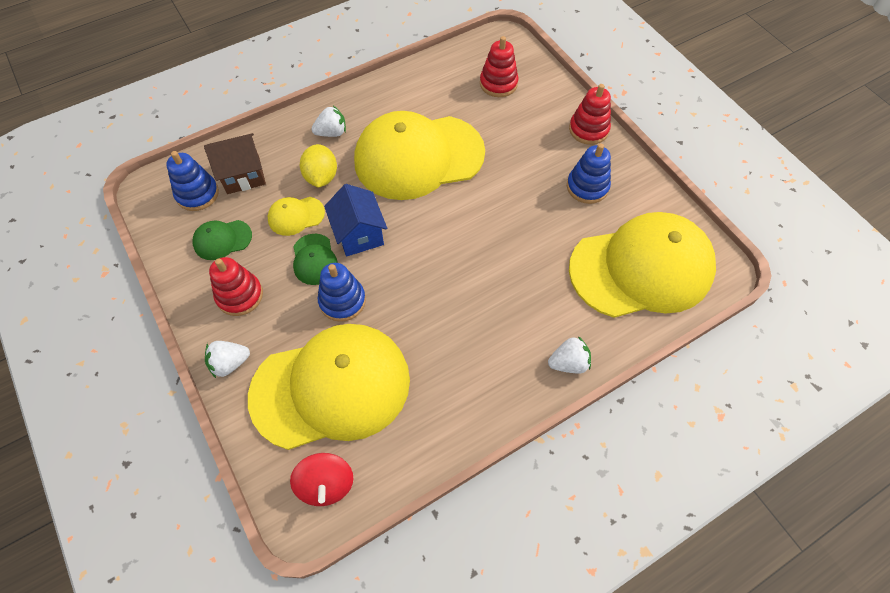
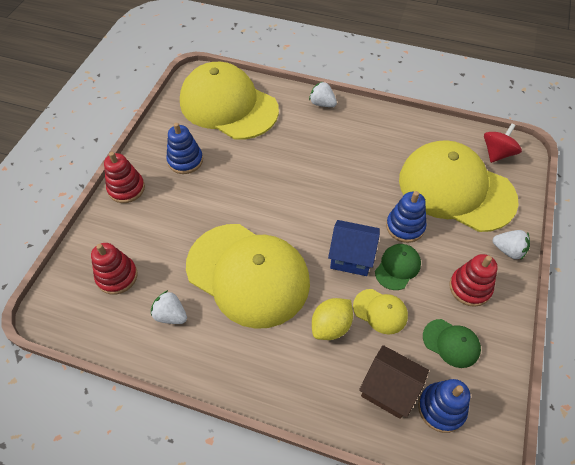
camera: 130 degrees left, 5 degrees down
white strawberry [311,106,346,137] -> white strawberry moved to [151,290,187,324]
blue house [324,184,387,256] -> blue house turned 75 degrees clockwise [328,220,380,276]

